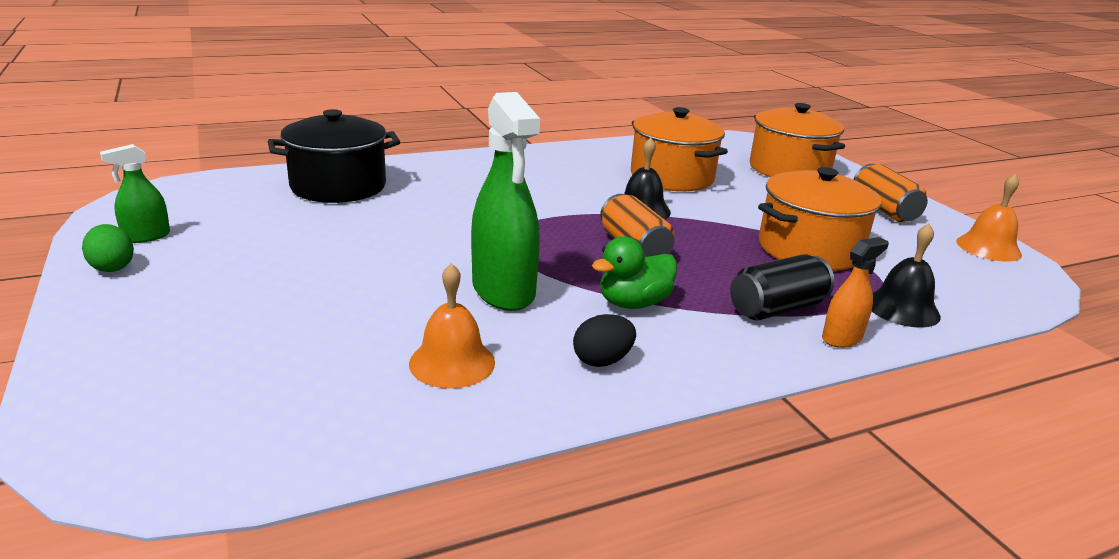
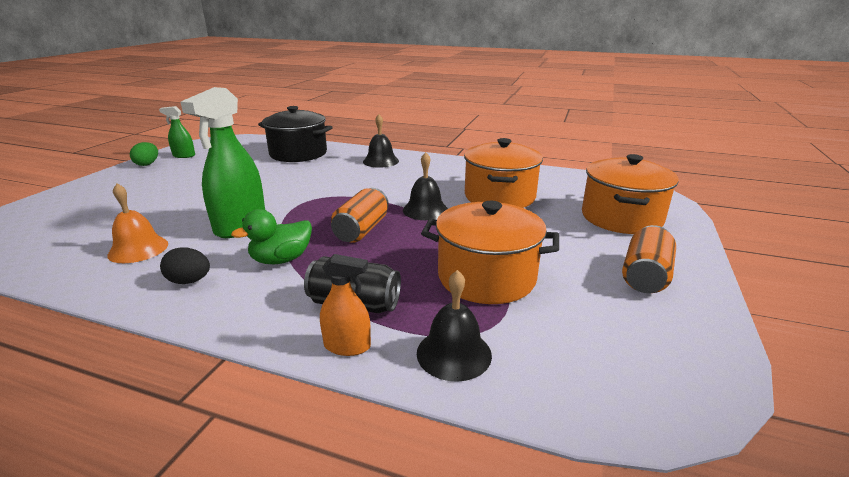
camera: 45 degrees right, 0 degrees up
green duck [592,237,677,309] -> green duck turned 45 degrees counterclockwise [231,209,312,264]
orange bell [956,174,1022,262] -> none
none -> black bell [363,114,399,168]

